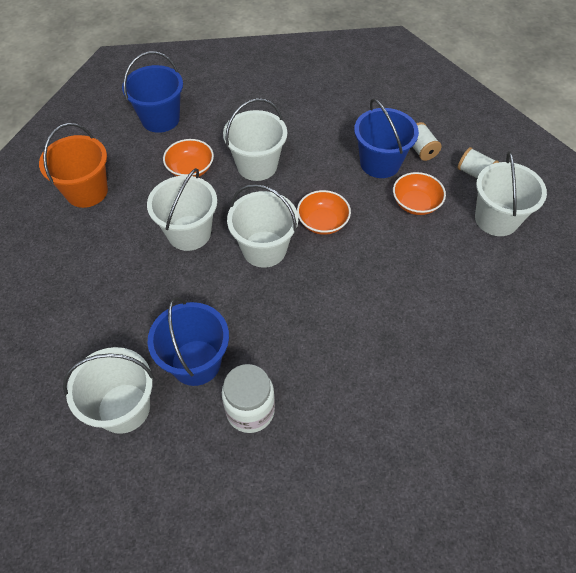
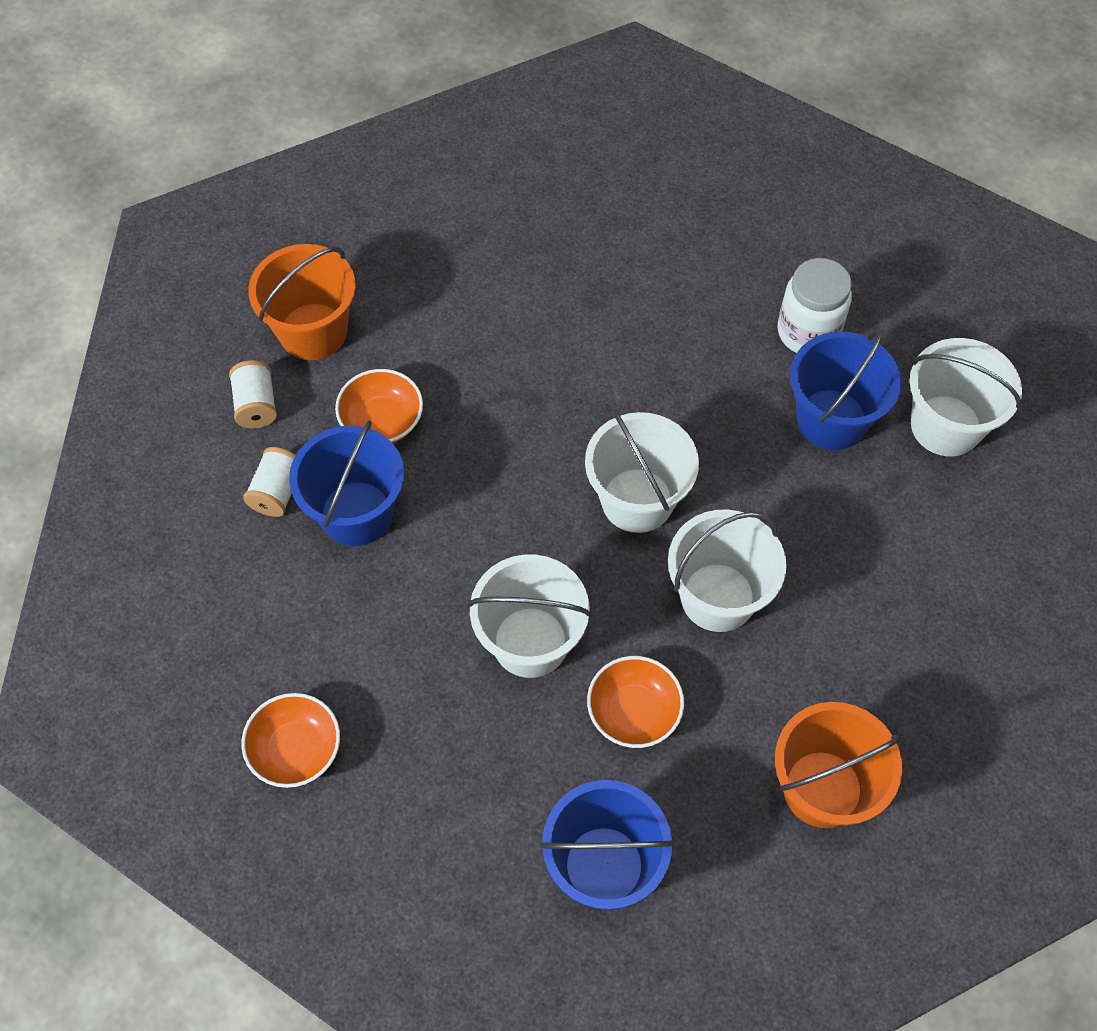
camera: 140 degrees left, 5 degrees up
orange bowl [297,190,351,235] -> orange bowl moved to [241,693,340,788]
white bucket [475,151,547,236] -> orange bucket [248,244,356,360]

